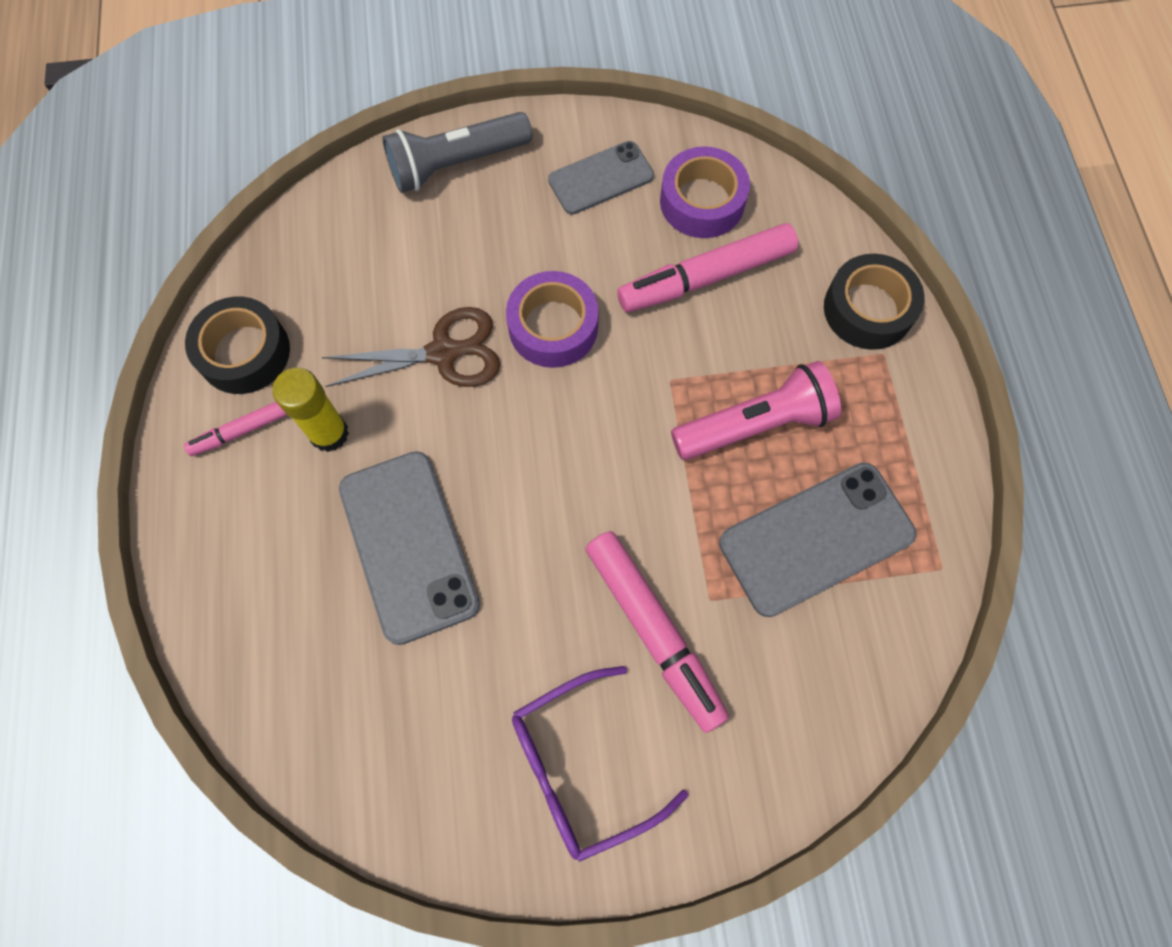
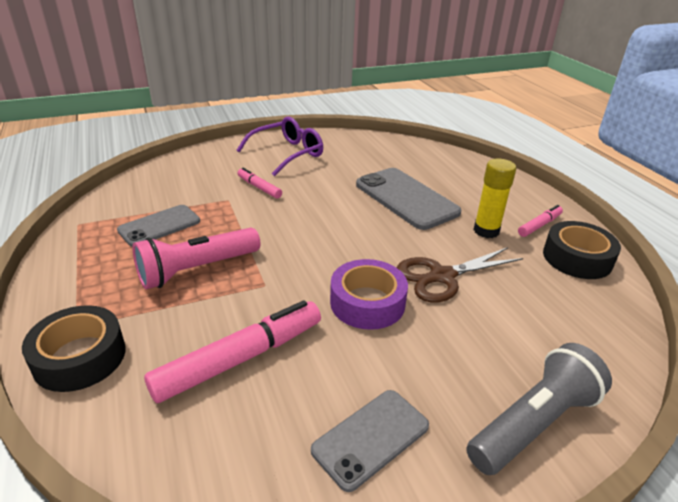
camera: 165 degrees right, 35 degrees down
pink marker [585,531,729,733] -> pink marker [237,168,282,199], size x0.52
purple tape [660,146,750,238] -> none
grey phone [719,462,916,617] -> grey phone [117,205,200,247], size x0.63

